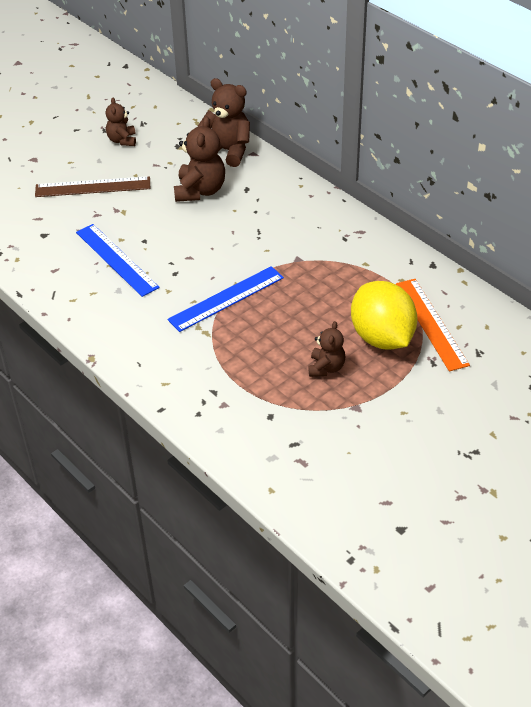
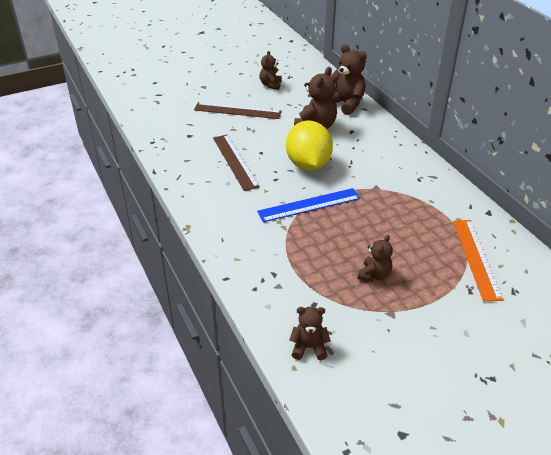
camera: 15 degrees right, 5 degrees down
blue ruler [76,224,160,297] -> brown ruler [213,134,260,191]
yellow lemon [351,281,418,349] -> yellow lemon moved to [286,120,333,170]
none -> brown teddy bear [289,307,331,360]

